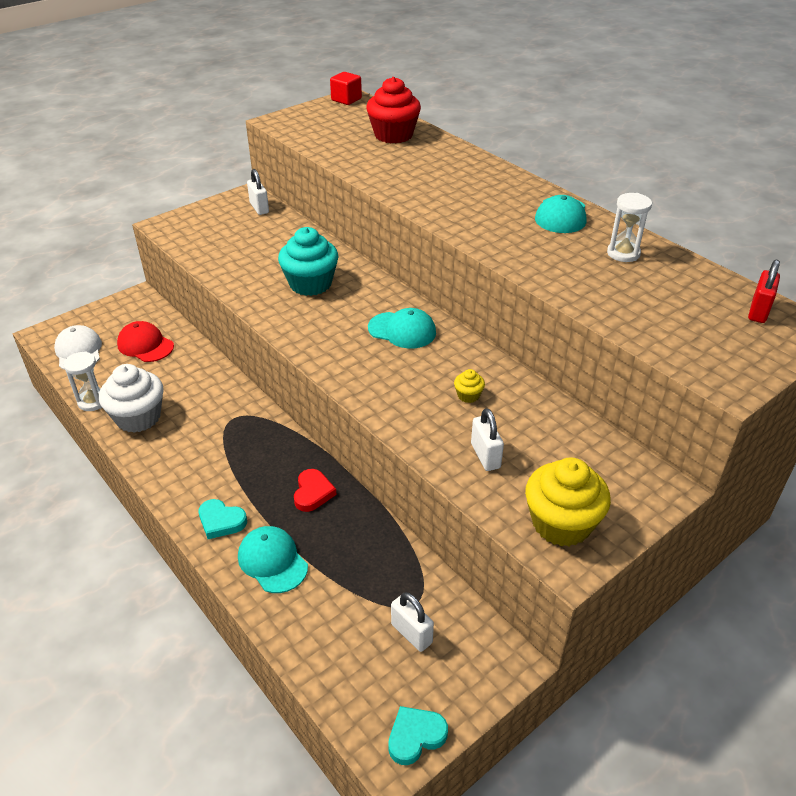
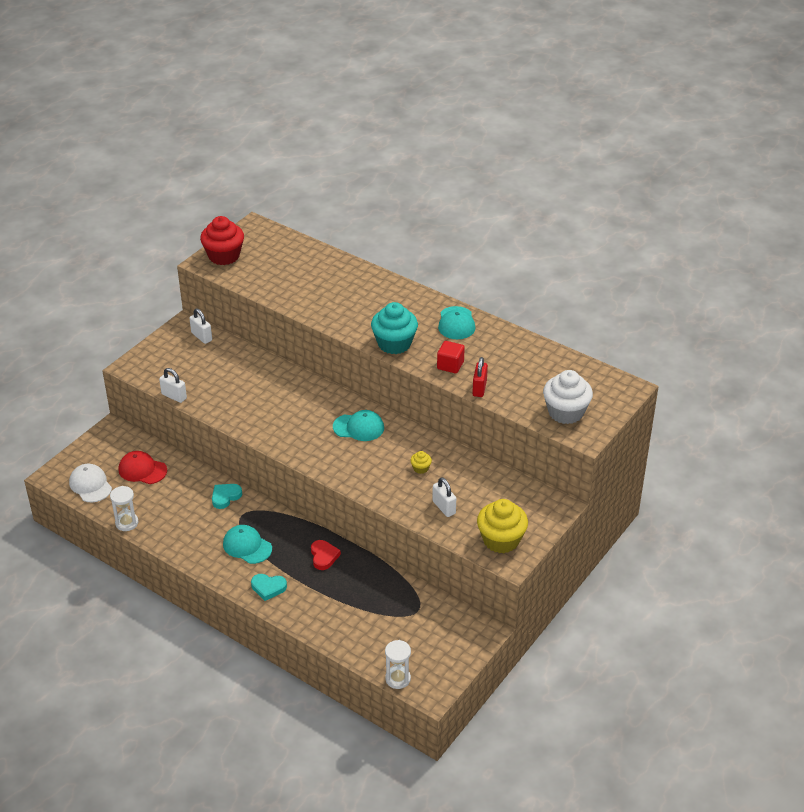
camera: 15 degrees left, 0 degrees up
white cupcake [99,364,164,433] -> white cupcake moved to [543,370,593,424]
turquoise cap [238,526,308,593] -> turquoise cap moved to [223,525,272,564]
turquoise cupcake [278,227,339,296] -> turquoise cupcake moved to [371,302,418,354]
red cube [330,72,362,105] -> red cube moved to [437,341,465,373]
red cupcake [366,77,421,143] -> red cupcake moved to [200,216,244,265]
turquoise heart [388,706,448,765] -> turquoise heart moved to [212,484,242,509]
white padlock [391,592,434,652] -> white padlock moved to [159,368,187,403]
white hourglass [607,193,652,262] -> white hourglass moved to [385,640,411,689]
red padlock [748,259,780,323] -> red padlock moved to [472,357,488,397]

